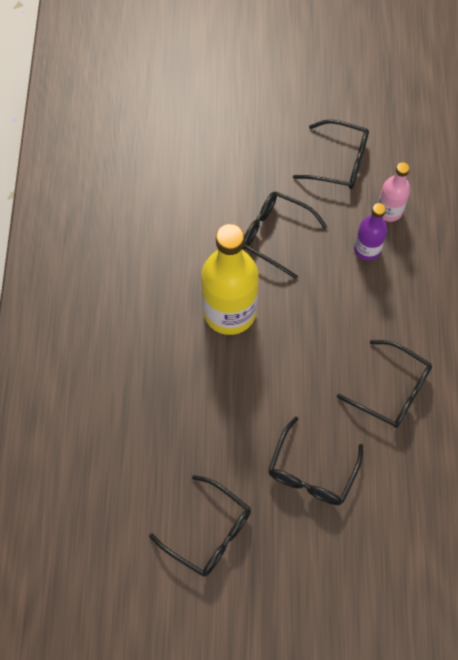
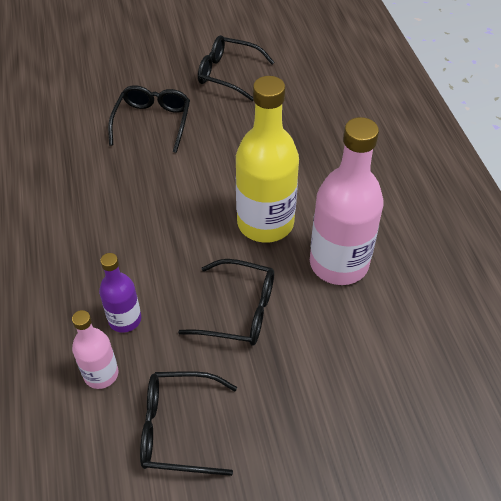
camera: 165 degrees right, 15 degrees down
black glasses [337,340,432,428] -> none
none -> pink bottle [310,117,383,285]

